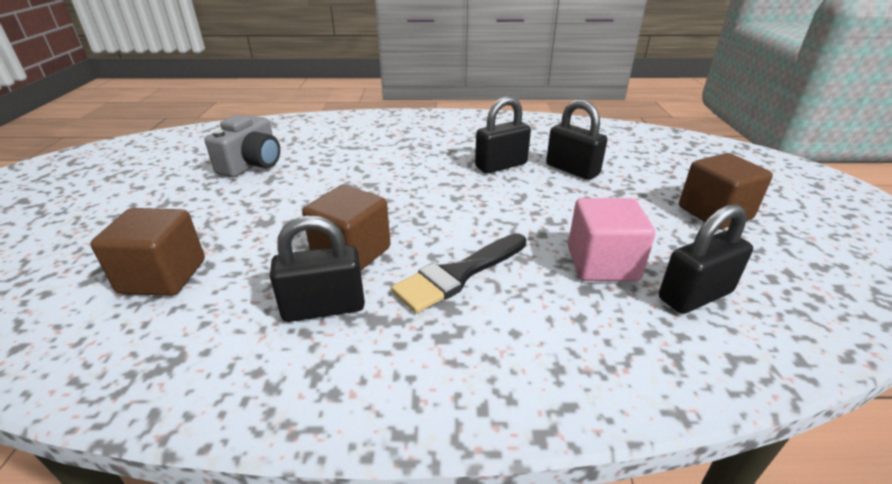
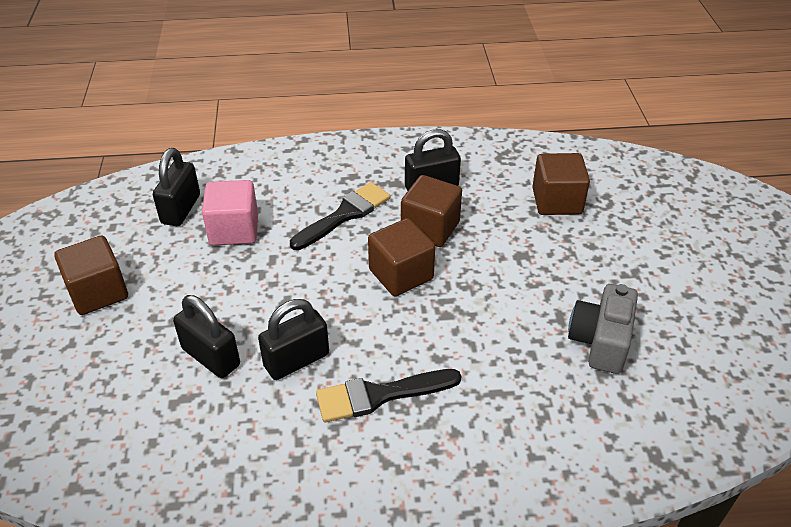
camera: 175 degrees right, 10 degrees up
black padlock [659,204,753,314] -> black padlock turned 45 degrees counterclockwise [153,148,200,226]
none -> black brush [316,369,462,422]
none -> brown cube [368,218,435,296]

